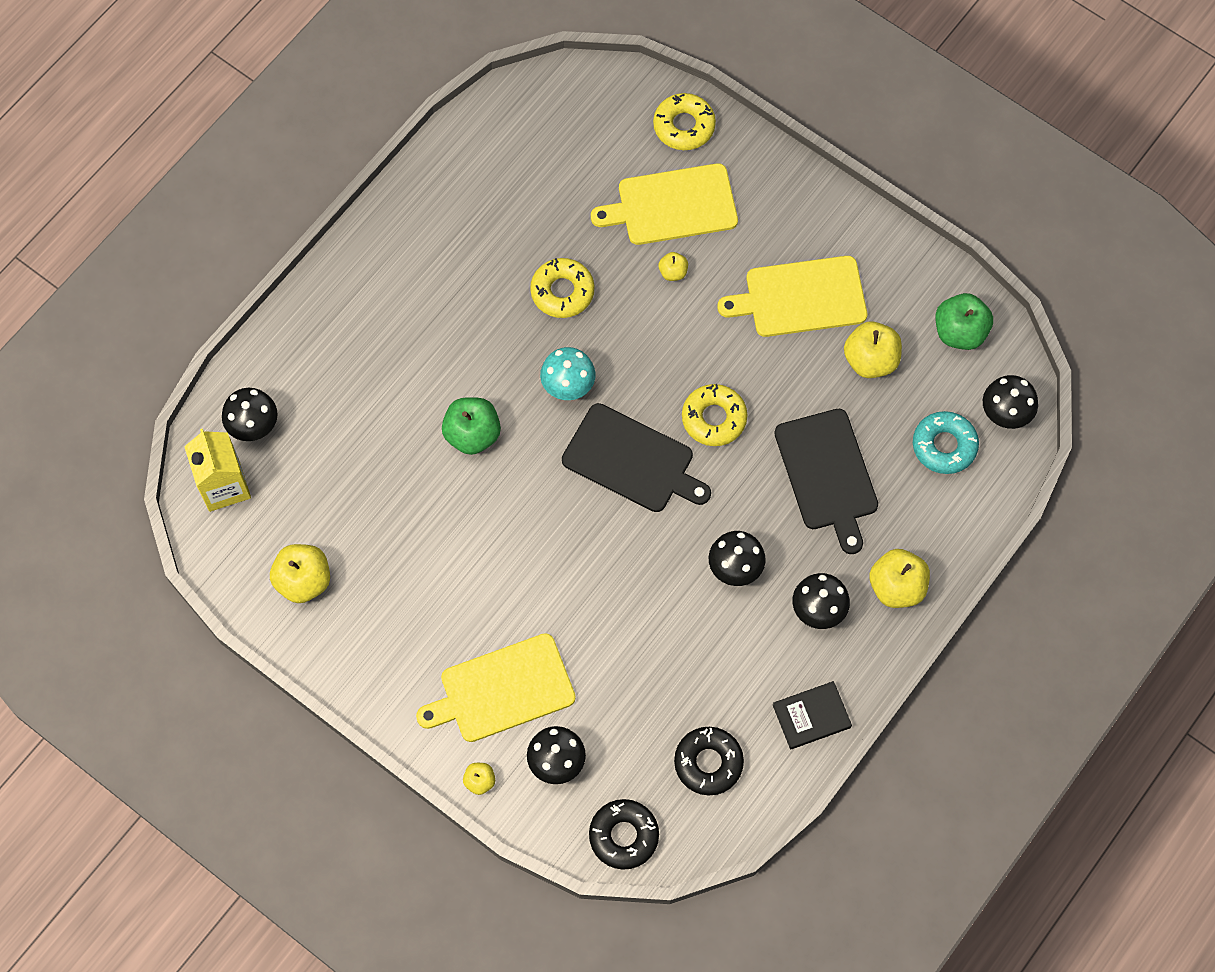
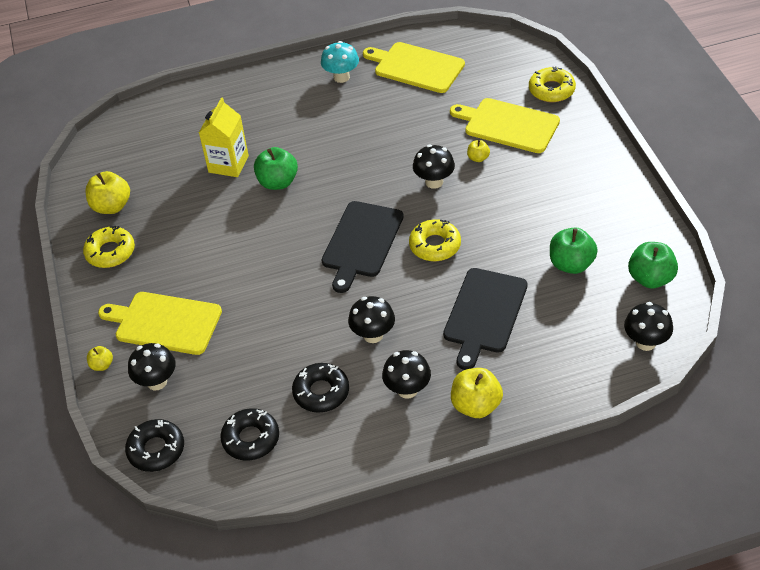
camera: 40 degrees right, 20 degrees down
yellow carton [184,428,251,512] -> yellow carton moved to [199,97,249,177]
black mushroom [222,388,278,441] -> black mushroom moved to [413,144,455,189]
yellow donut [530,258,594,318] -> yellow donut moved to [83,226,135,268]
turquoise mushroom [540,347,596,400] -> turquoise mushroom moved to [321,41,359,83]
black cutting board [562,403,711,512] -> black cutting board turned 45 degrees clockwise [322,201,404,293]
yellow cutting board [717,256,867,337] -> yellow cutting board moved to [363,42,465,93]
black book [773,681,852,749] -> none
yellow apple [844,322,902,378] -> green apple [550,228,598,274]
turquoise donut [913,411,979,474] -> none
none -> black donut [292,363,349,413]

